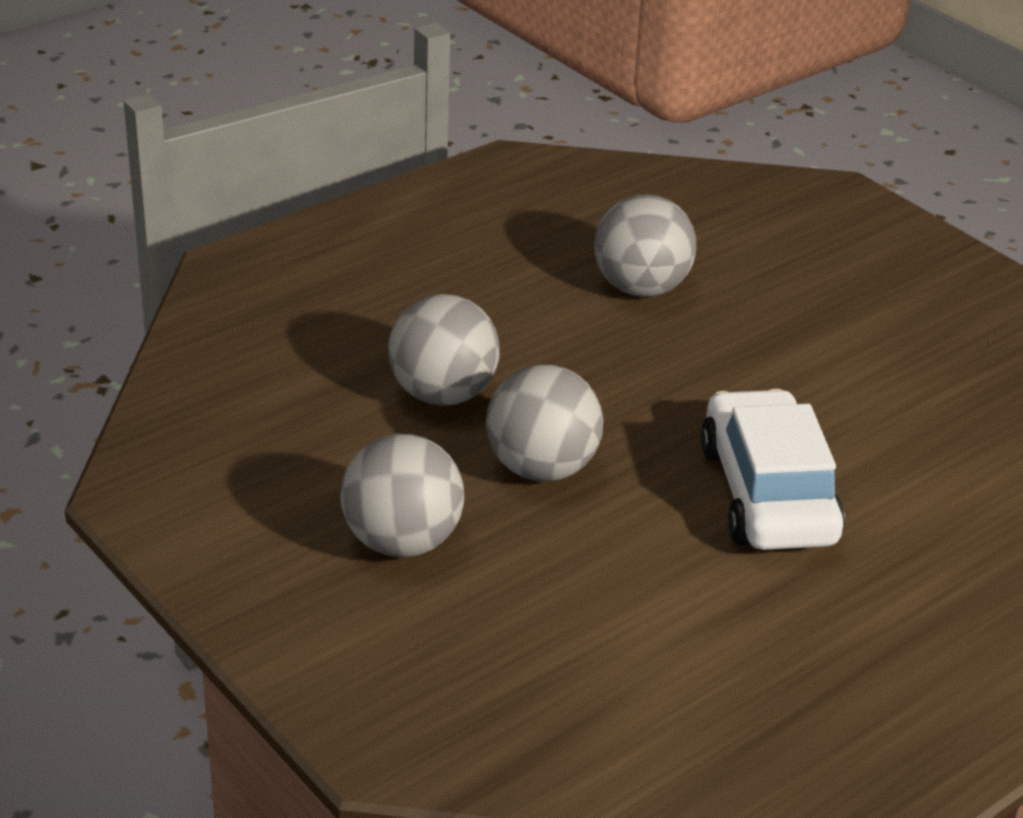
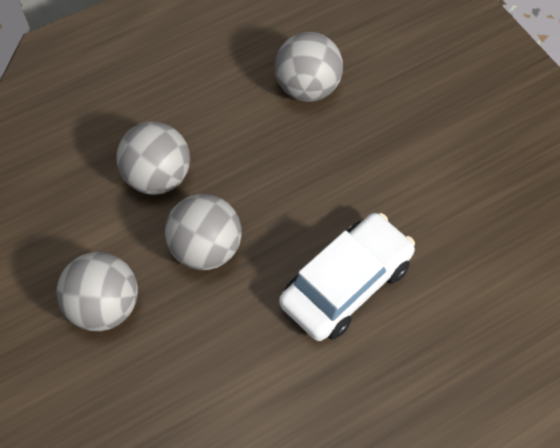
camera: 10 degrees right, 25 degrees up
white car [701,389,845,550] -> white car turned 45 degrees clockwise [279,213,415,341]

